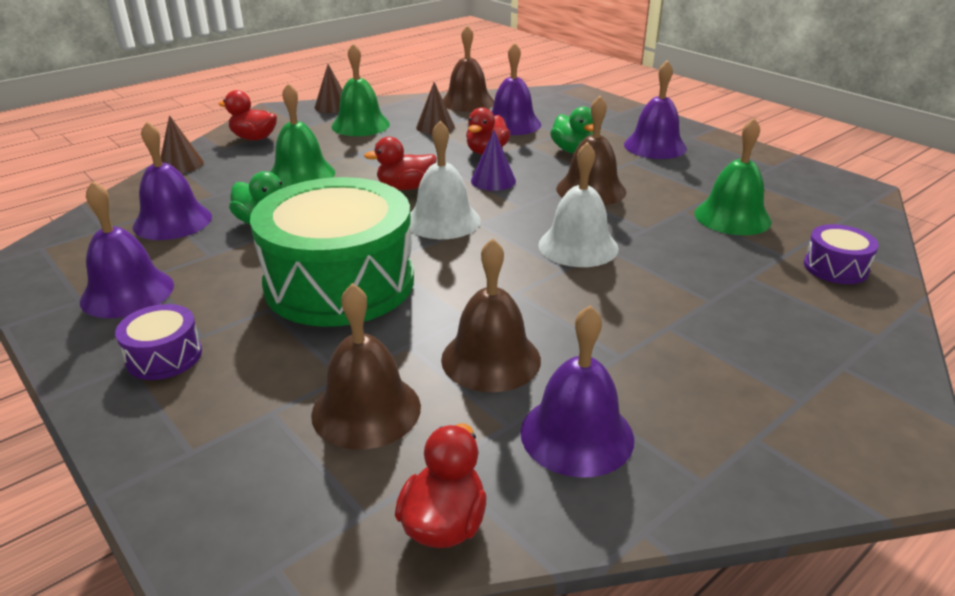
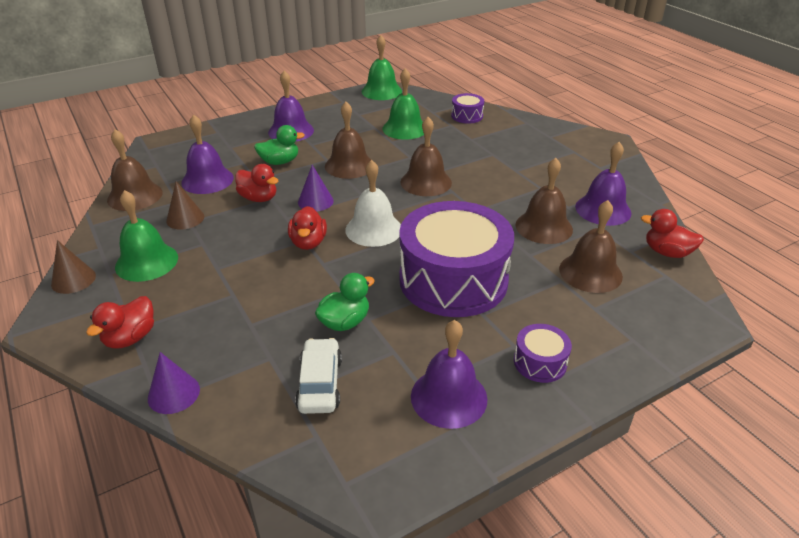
camera: 80 degrees left, 5 degrees up
purple bell [133,121,212,240] -> white car [295,338,342,414]
brown cone [161,115,204,173] -> purple cone [148,352,200,414]
green drum [250,177,414,327] -> purple drum [399,201,514,317]
green bell [270,83,335,188] -> green bell moved to [362,35,402,100]
white bell [538,142,618,267] -> brown bell [400,117,452,196]

